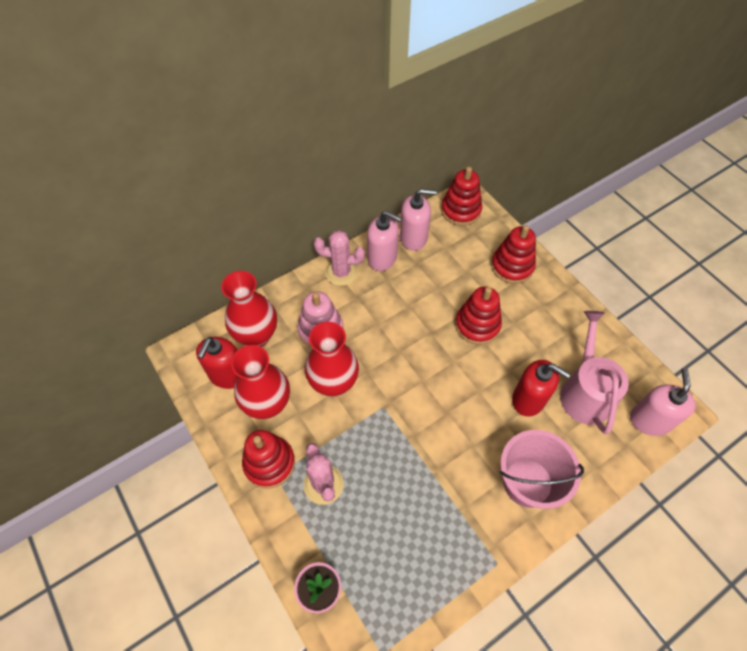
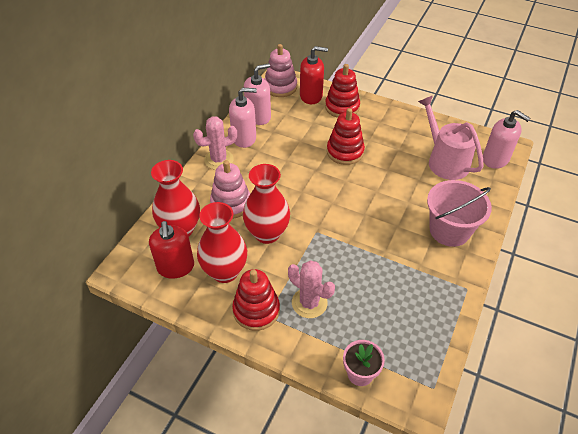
camera: 30 degrees left, 10 degrees down
red stacking toy [441,167,482,226] -> pink stacking toy [264,44,297,97]
red soap dispenser [512,360,571,417] -> red soap dispenser moved to [300,46,328,104]
pink soap dispenser [630,368,696,436] -> pink soap dispenser turned 150 degrees clockwise [483,110,530,169]

